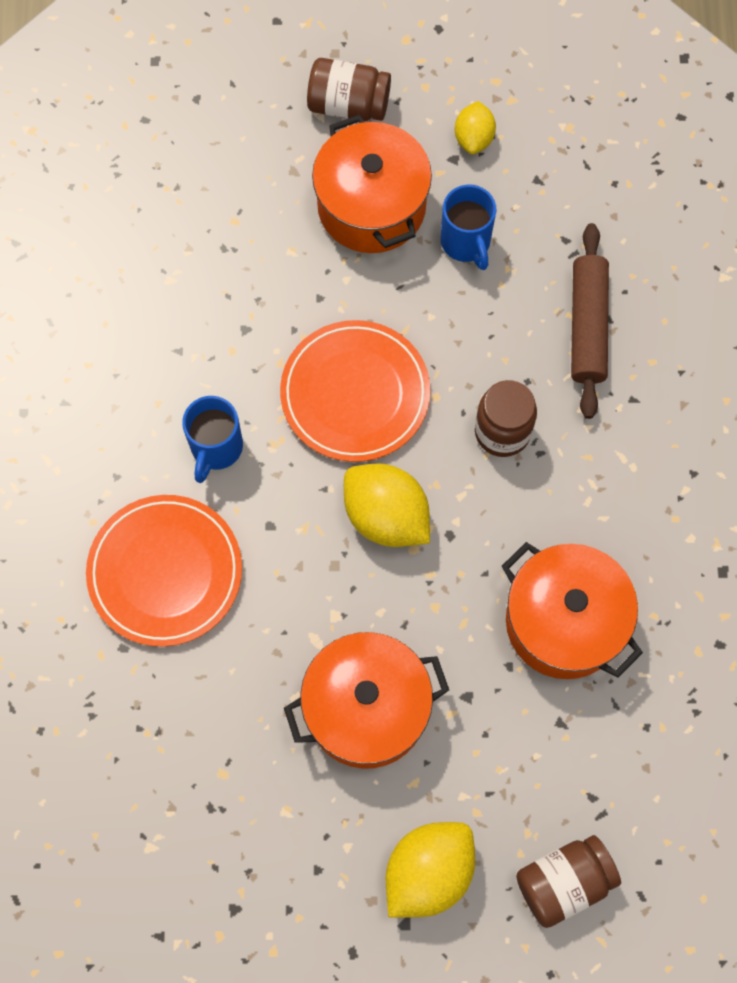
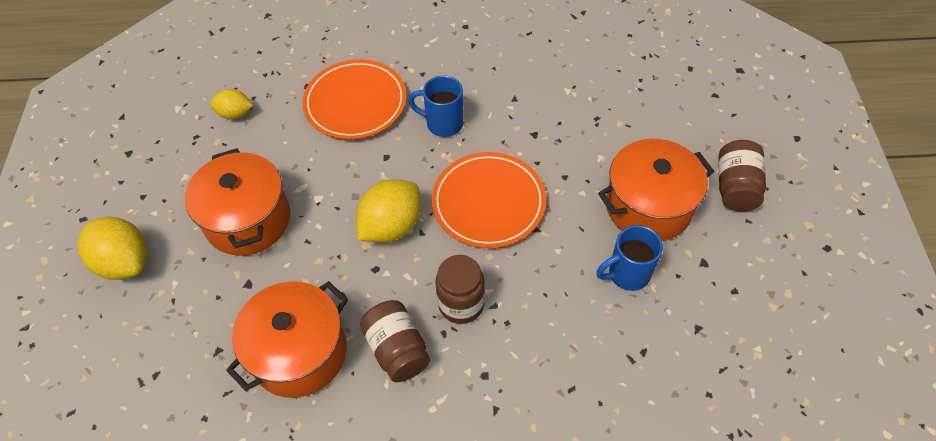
camera: 90 degrees right, 15 degrees down
yellow lemon [455,101,496,154] -> yellow lemon moved to [210,89,253,120]
brown jar [516,835,621,928] -> brown jar moved to [360,300,430,382]
brown rolling pin [571,223,609,419] -> none

